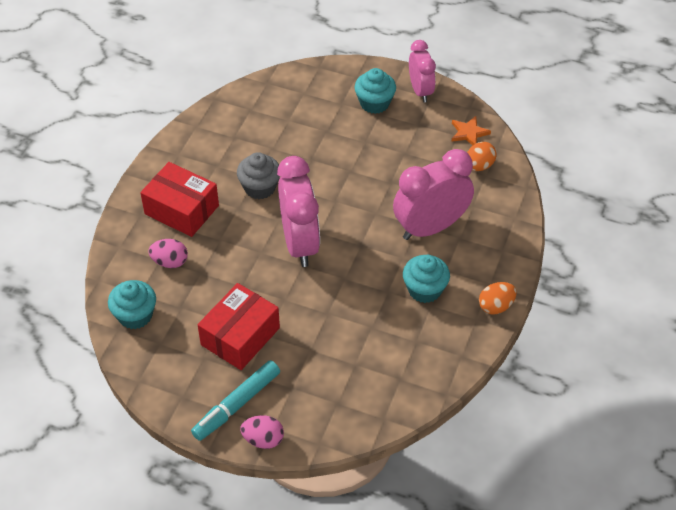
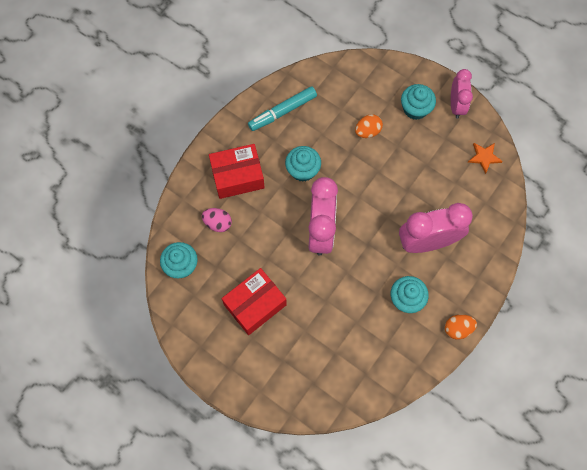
camera: 15 degrees right, 20 degrees up
red box [140,162,219,237] -> red box turned 60 degrees counterclockwise [209,144,265,199]
turquoise marker [191,360,280,441] -> turquoise marker moved to [248,86,317,131]
grey cupcake [237,152,280,199] -> turquoise cupcake [285,146,321,182]
pink egg [240,415,284,449] -> none
orange egg [467,142,497,171] -> orange egg moved to [355,114,383,138]

